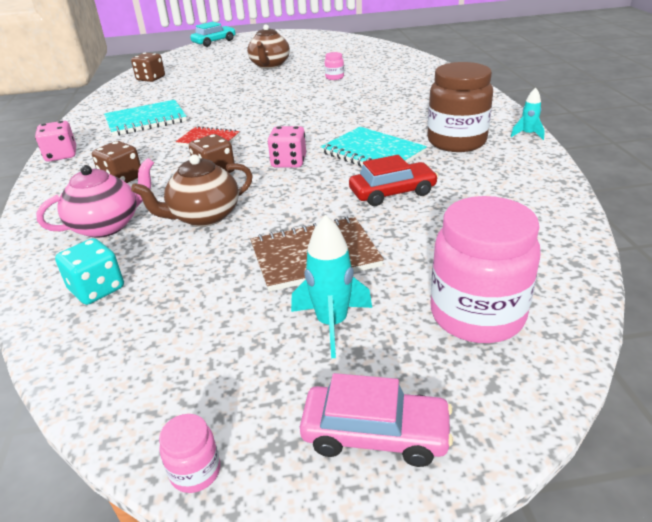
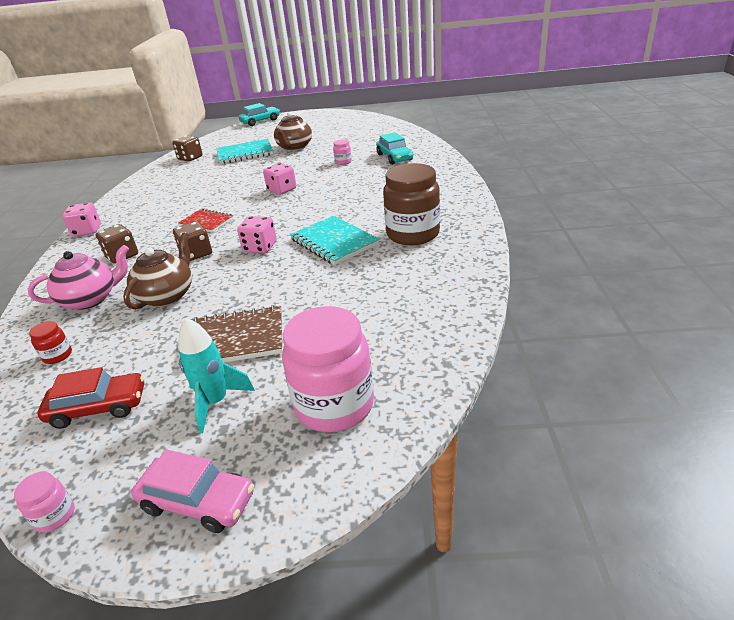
camera: 10 degrees right, 0 degrees up
turquoise dice [55,238,124,305] -> red jar [29,321,72,364]
turquoise notebook [104,100,187,136] -> turquoise notebook moved to [216,139,273,164]
brown teapot [131,154,253,227] -> brown teapot turned 135 degrees clockwise [123,232,192,310]
red car [349,155,438,206] -> red car moved to [37,367,144,429]
turquoise rocket [511,88,545,140] -> none
none -> pink dice [263,163,296,195]
none -> turquoise car [376,132,413,165]

